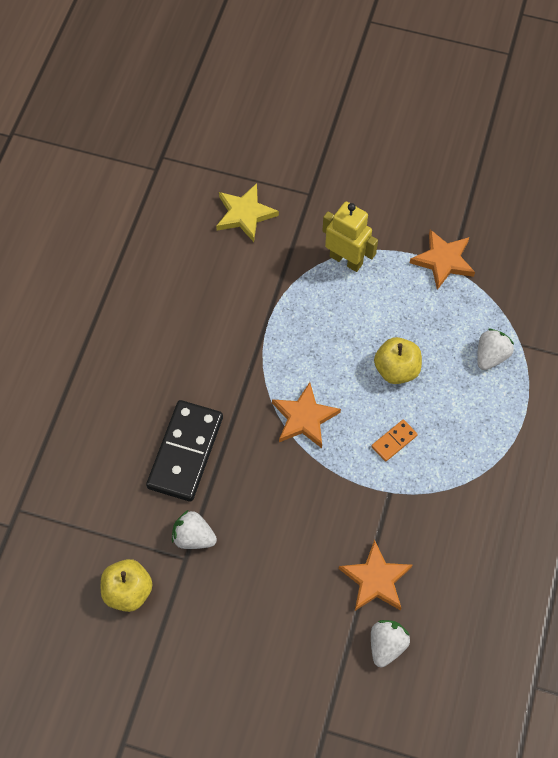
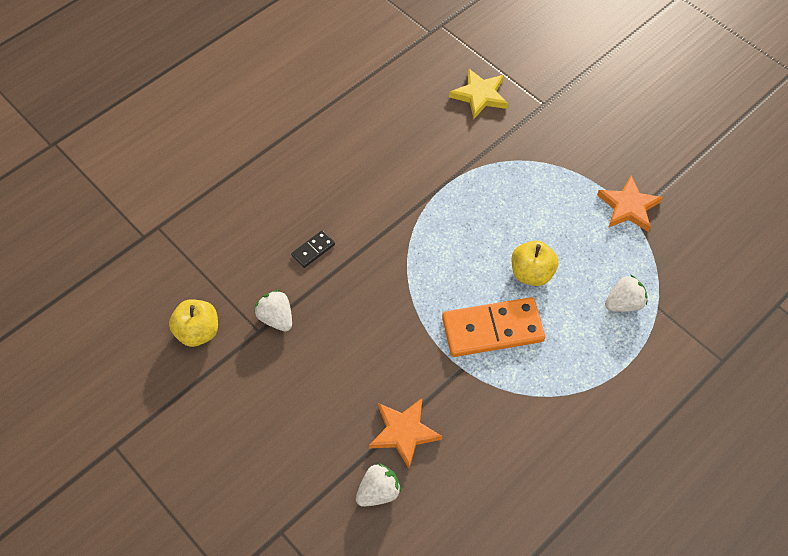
camera: 30 degrees right, 5 degrees down
black domino [146,400,223,502] -> black domino [291,230,335,268], size x0.45
orange star [272,382,341,448] -> none
yellow robot [322,201,378,272] -> none
orange domino [371,419,418,462] -> orange domino [442,297,545,357], size x2.20

